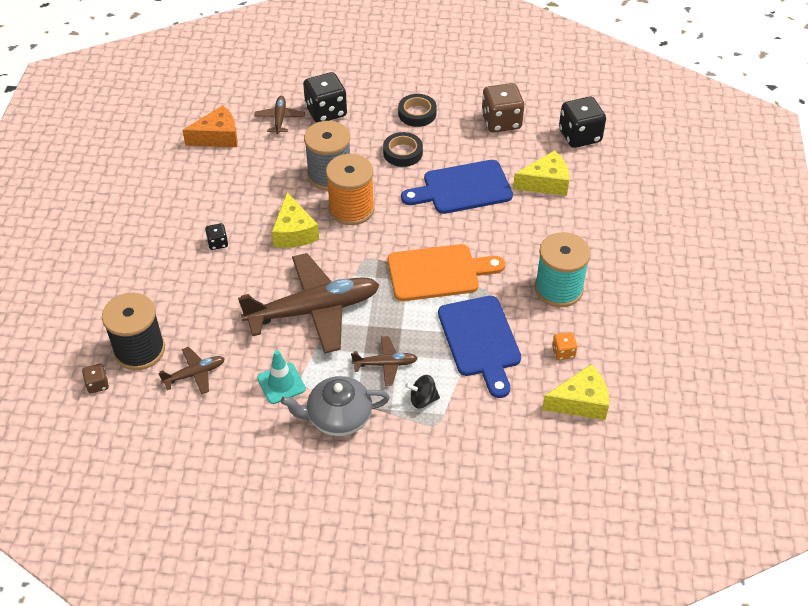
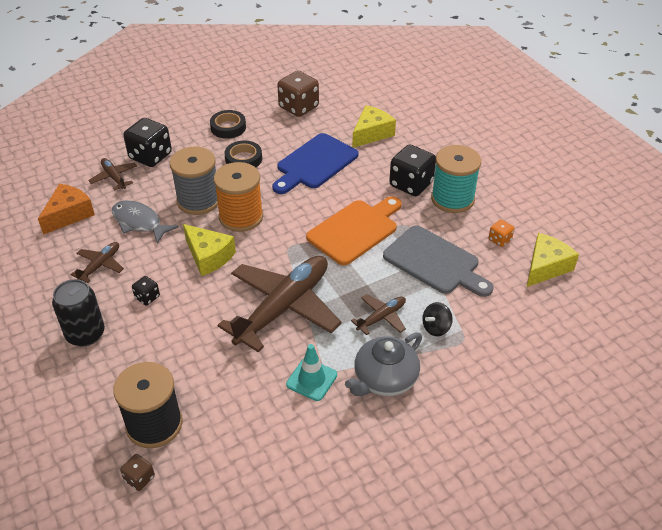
camera: 35 degrees left, 5 degrees down
brown plane [158,347,225,394] -> brown plane moved to [71,242,124,283]
blue cutting board [438,296,521,398] -> grey cutting board [383,225,493,297]
black dice [559,97,606,148] -> black dice moved to [389,144,436,196]
none -> black can [52,279,105,347]
none -> grey fish [112,200,179,244]

